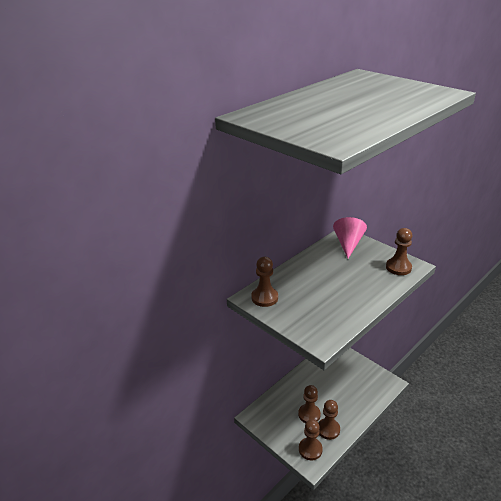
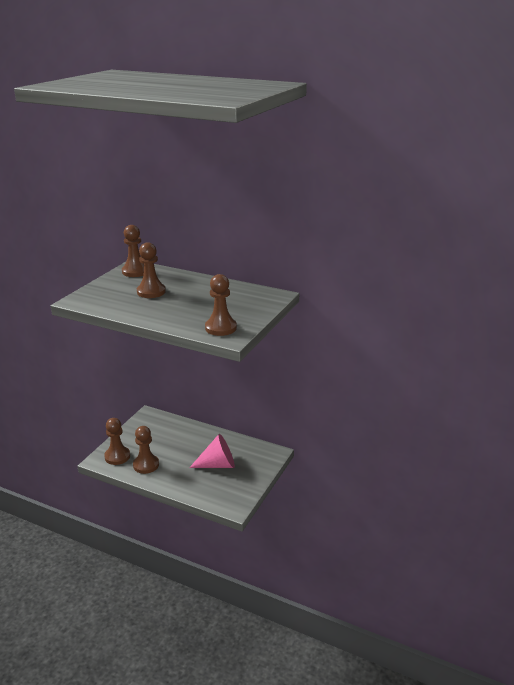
camera: 70 degrees right, 5 degrees down
brown pawn [298,385,321,423] -> brown pawn moved to [137,242,166,298]
pink cone [333,217,367,258] -> pink cone moved to [189,434,235,468]

